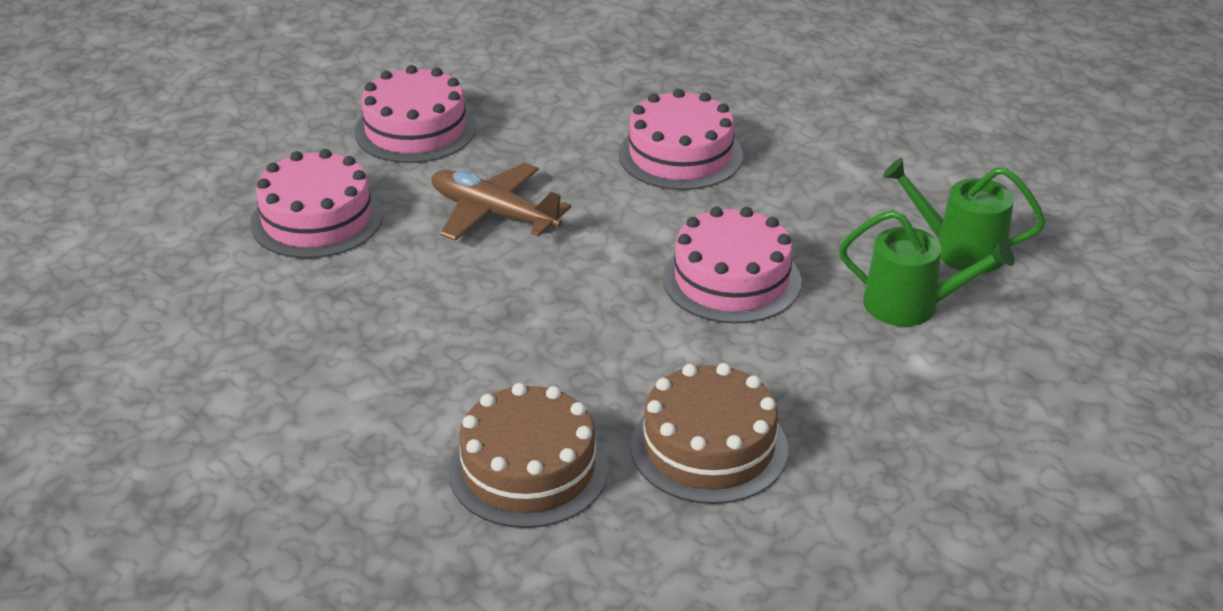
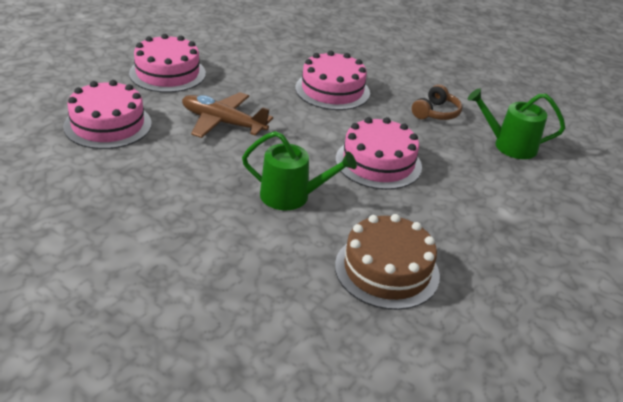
camera: 10 degrees left, 0 degrees up
brown cake [449,383,609,528] -> none
green watering can [839,210,1014,326] -> green watering can moved to [242,131,357,210]
none -> brown headphones [412,84,462,120]

